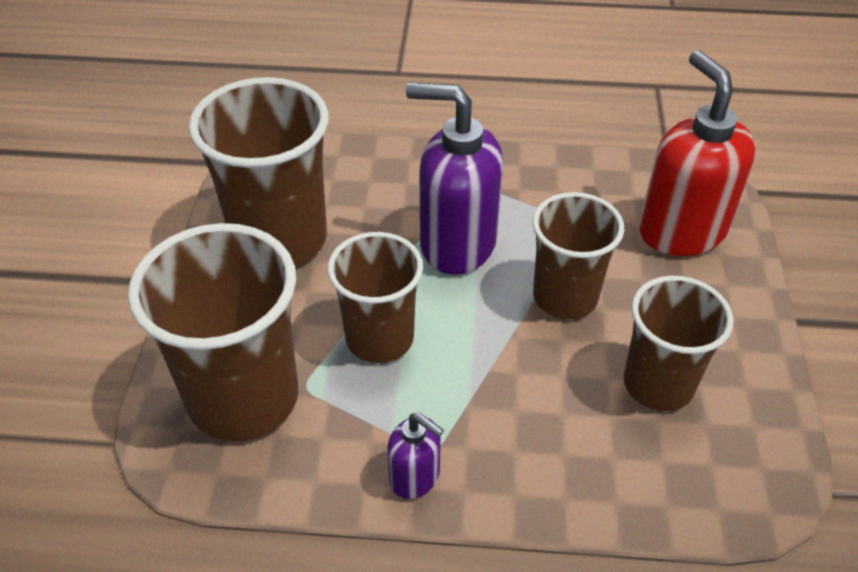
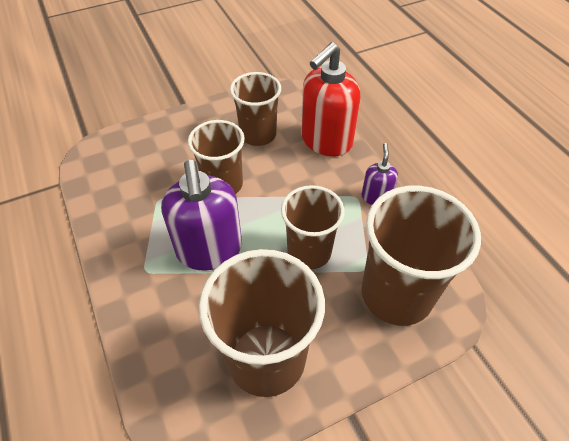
camera: 120 degrees left, 5 degrees up
red soap dispenser [639,50,756,256] -> red soap dispenser moved to [301,42,361,156]

